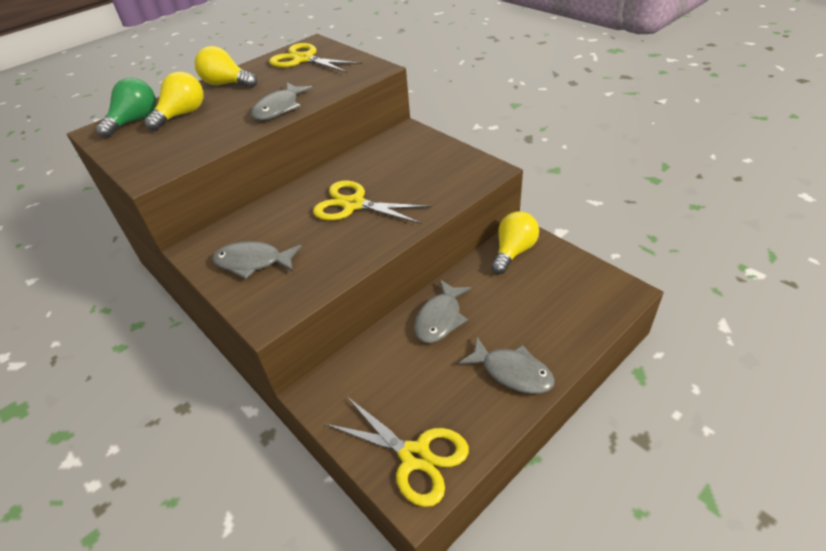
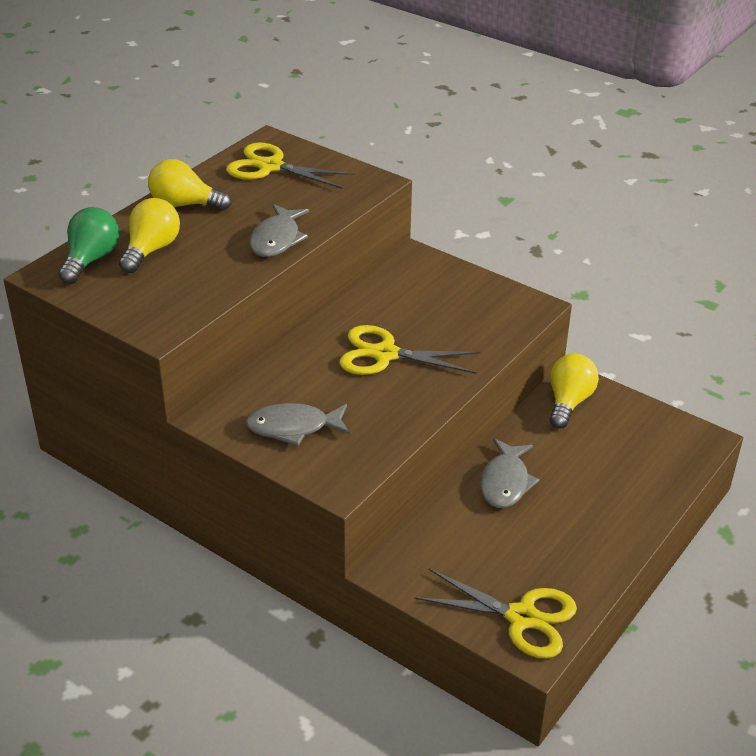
camera: 15 degrees left, 5 degrees down
grey fish [459,337,555,394] -> none

